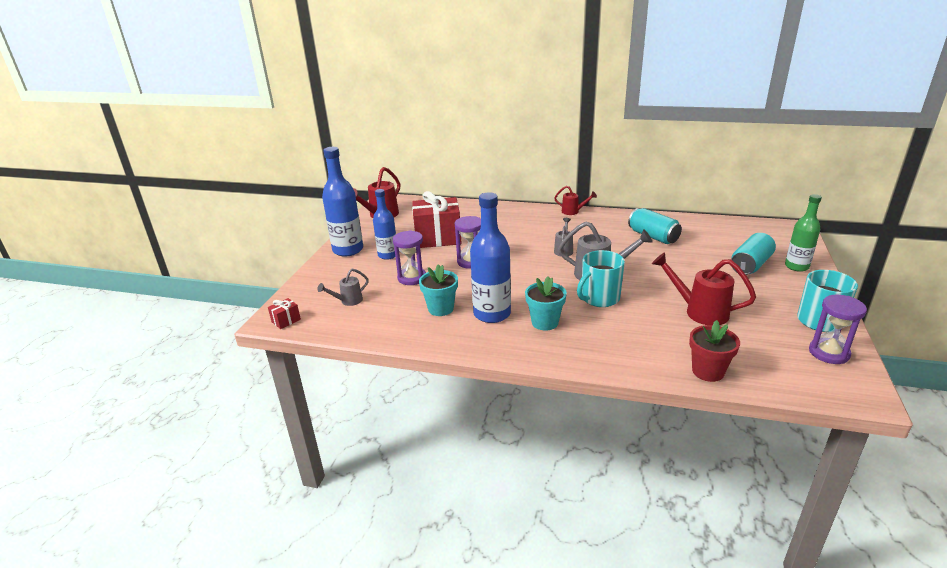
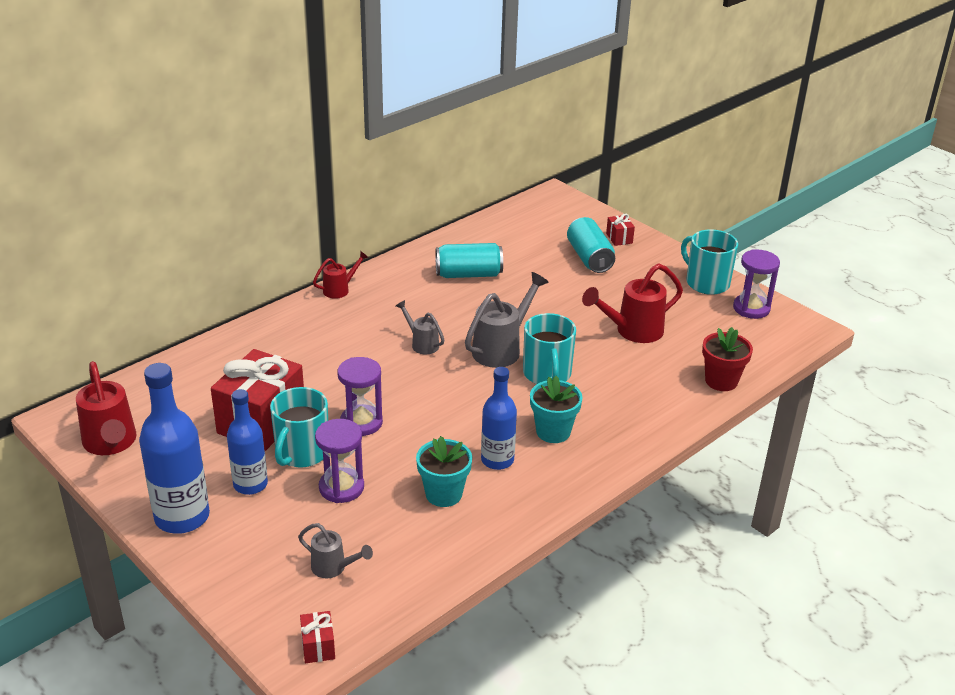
camera: 60 degrees left, 5 degrees up
grey watering can [317,269,369,306] -> grey watering can turned 60 degrees counterclockwise [298,523,373,578]
blue bottle [470,192,511,323] -> blue bottle [481,367,517,470], size x0.65
green bottle [785,194,822,272] -> red gift [606,214,635,246]
none -> turquoise mug [270,387,328,468]

